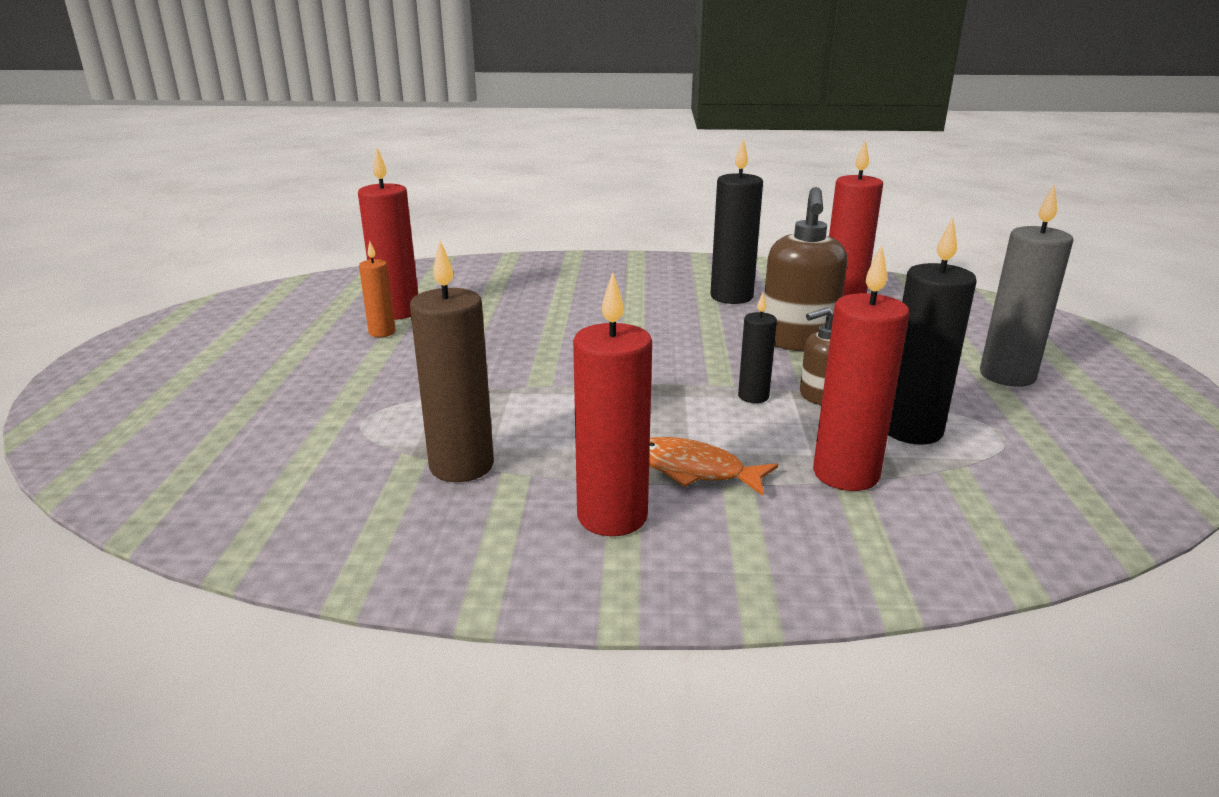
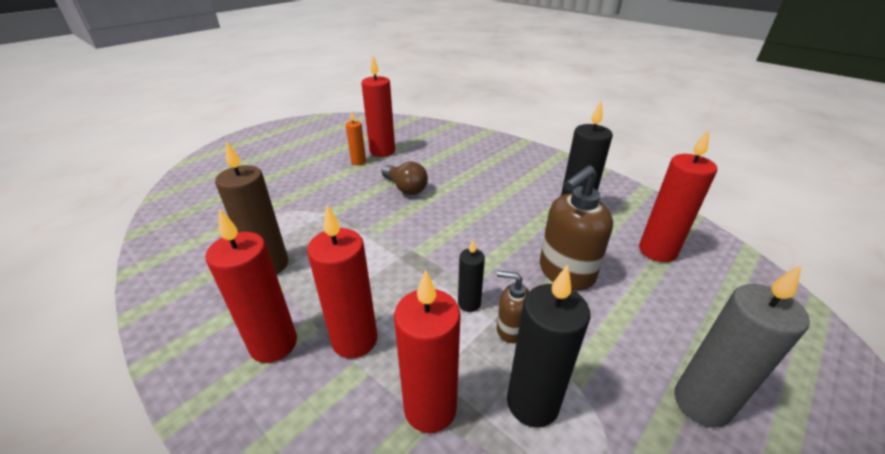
camera: 40 degrees right, 10 degrees up
orange fish [649,437,778,496] -> red candle [307,205,377,359]
none -> brown light bulb [382,161,428,195]

